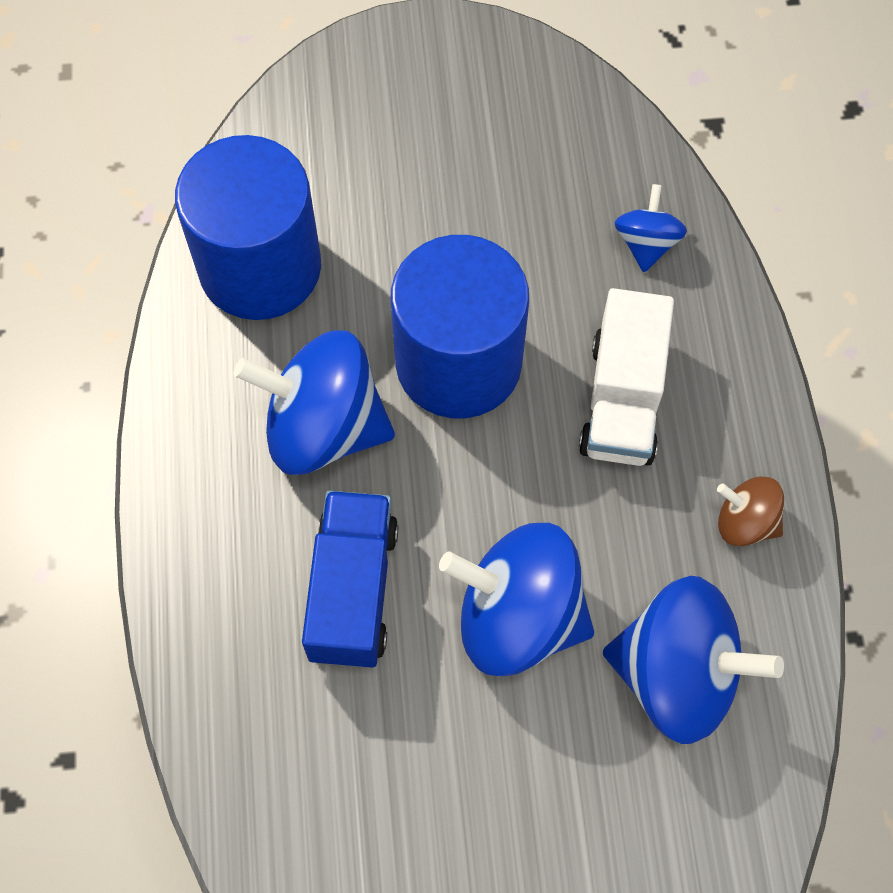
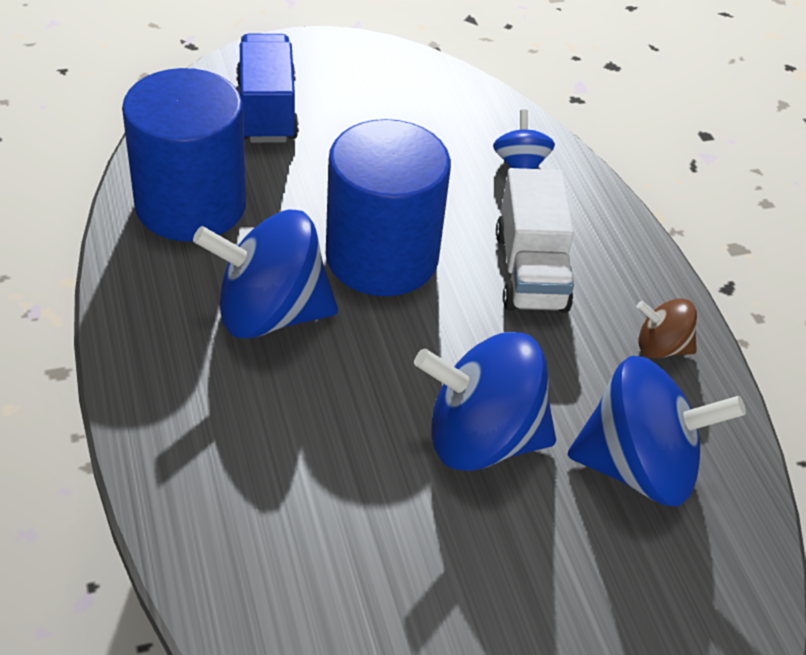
camera: 15 degrees left, 20 degrees down
blue truck [302,491,398,668] -> blue truck moved to [236,34,299,143]

